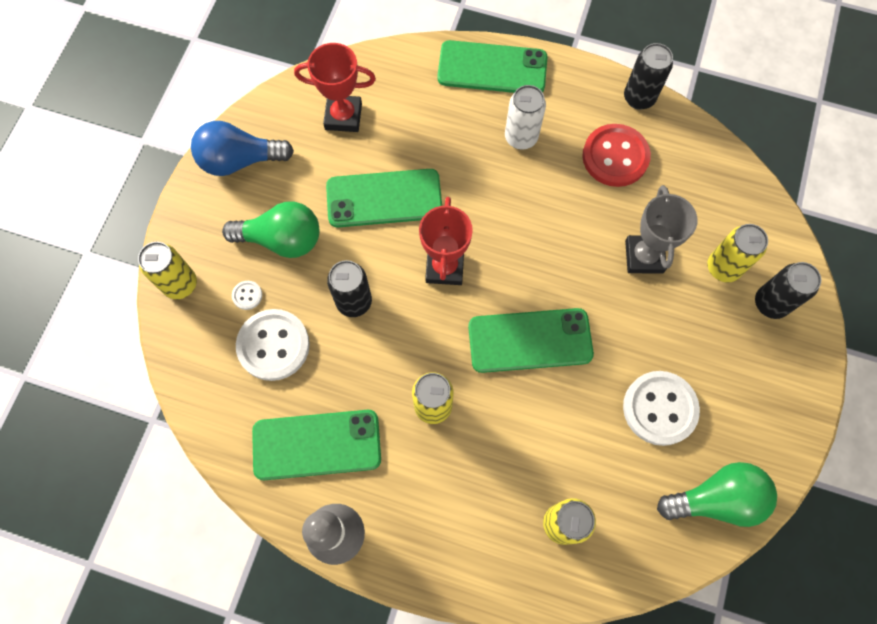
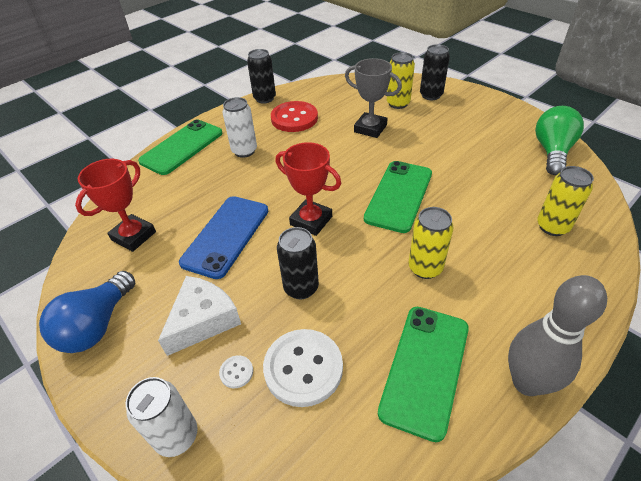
camera: 60 degrees left, 25 degrees down
yellow can [138,242,197,300] -> white can [126,377,198,457]
green light bulb [222,201,319,258] -> white cheese [158,276,241,356]
green phone [326,169,442,227] -> blue phone [179,196,268,279]
white button [623,371,700,446] -> none

